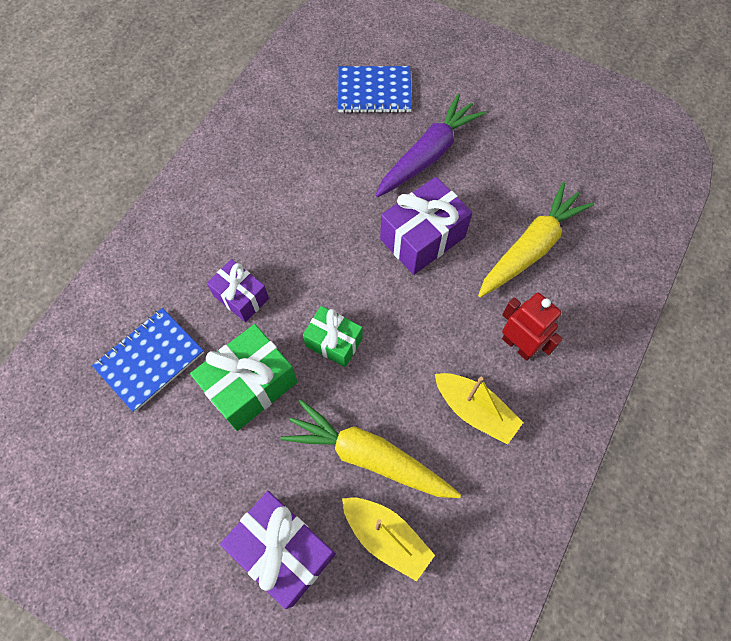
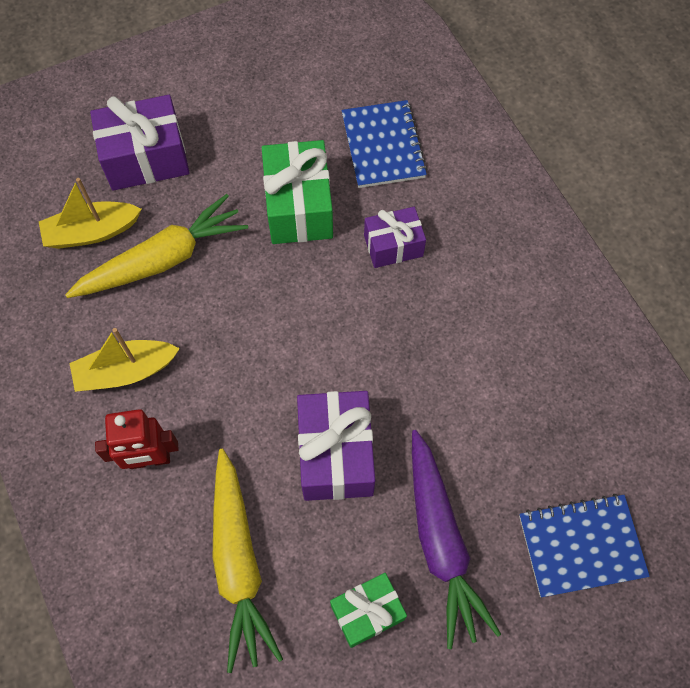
camera: 125 degrees right, 0 degrees up
green gift [303,306,363,367] -> green gift moved to [330,573,407,648]
blue notebook [338,66,412,113] -> blue notebook turned 45 degrees clockwise [519,494,650,597]

